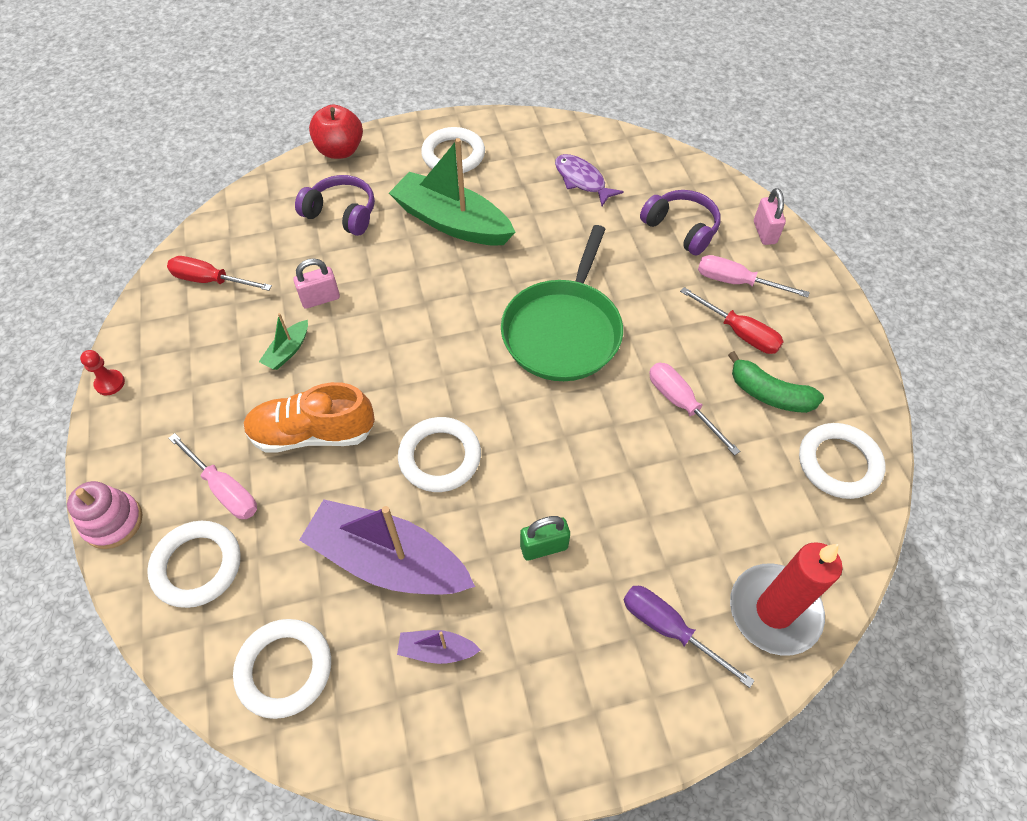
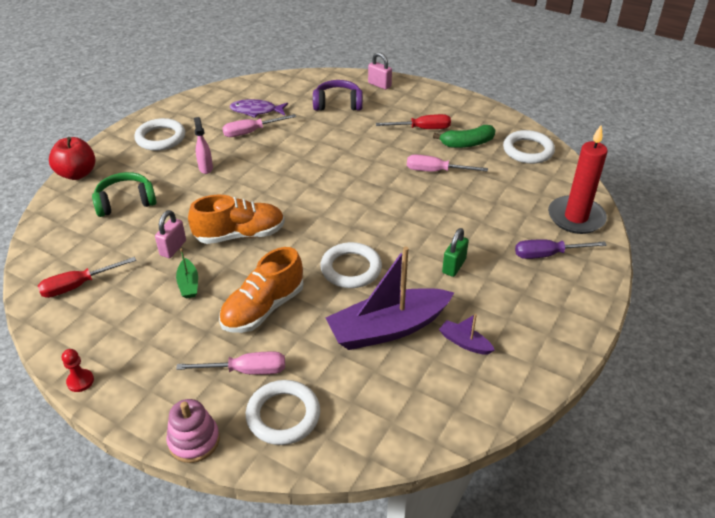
camera: 45 degrees left, 15 degrees down
white ring [233,619,331,719] -> none
purple headphones [295,175,375,236] -> green headphones [92,172,157,217]
green boat [389,138,515,246] -> pink spray bottle [194,117,213,174]
purple boat [397,630,481,664] -> purple boat turned 75 degrees clockwise [439,314,495,355]
green pan [501,225,623,381] -> none
pink screwdriver [698,255,810,298] -> pink screwdriver moved to [222,114,296,137]
none -> orange shoe [188,195,285,244]

